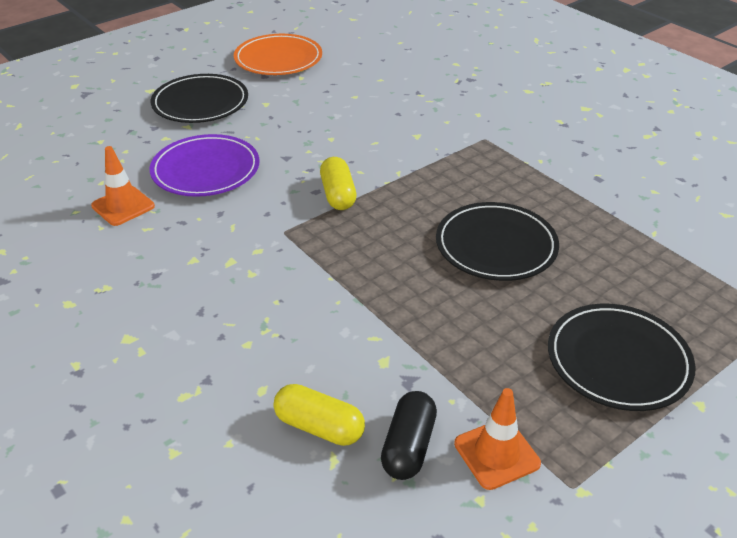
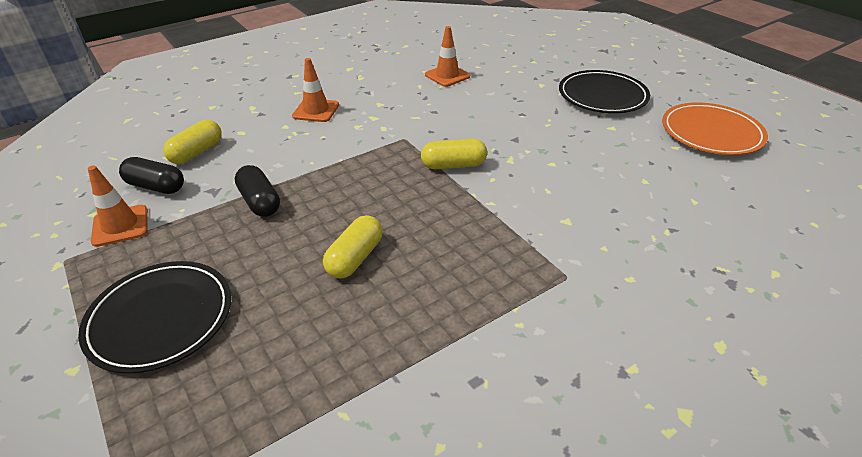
camera: 95 degrees right, 0 degrees up
purple plate [150,134,260,197] -> none
black plate [436,202,559,281] -> yellow capsule [323,215,383,278]
none -> black capsule [235,165,280,217]
none -> orange traffic cone [292,58,339,122]

